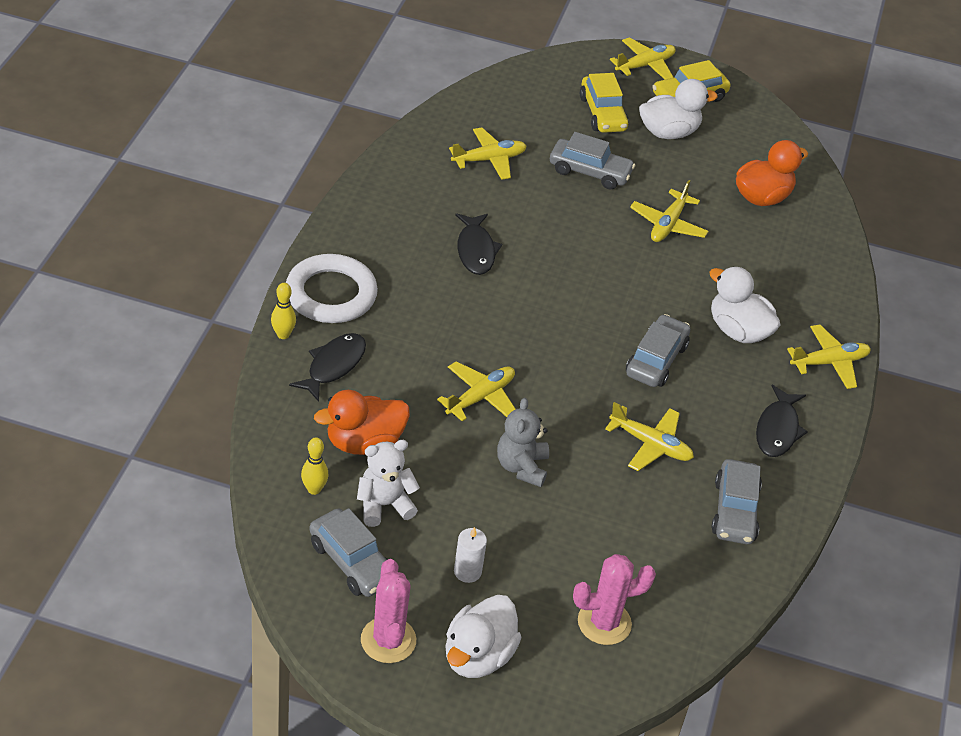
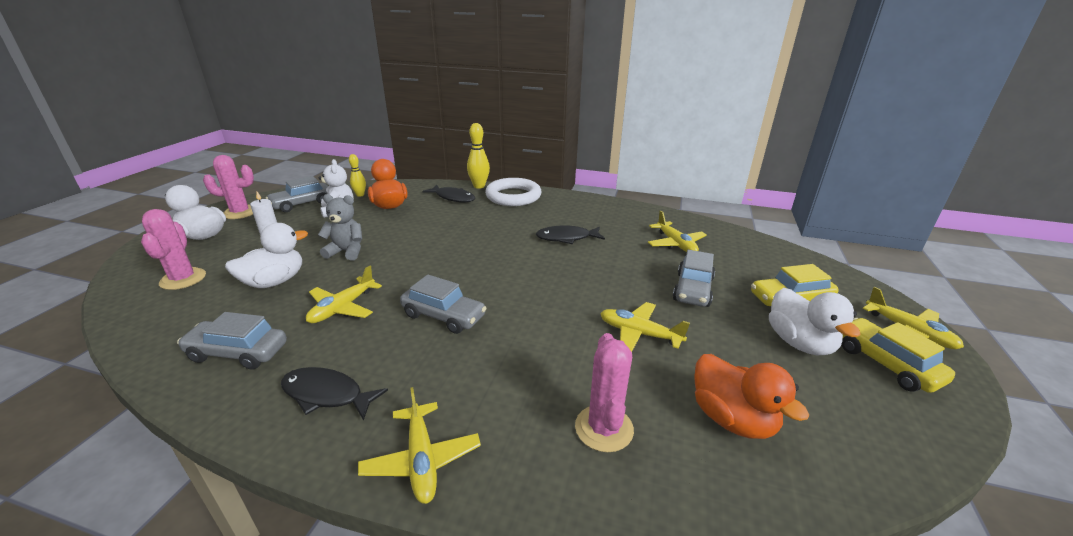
camera: 95 degrees right, 15 degrees down
yellow bowling pin [271,283,296,339] -> yellow bowling pin [467,123,490,189], size x1.57
yellow plane [437,361,515,421] -> none
white duck [709,267,780,343] -> white duck moved to [225,223,308,288]
none -> pink cactus [575,333,634,452]

